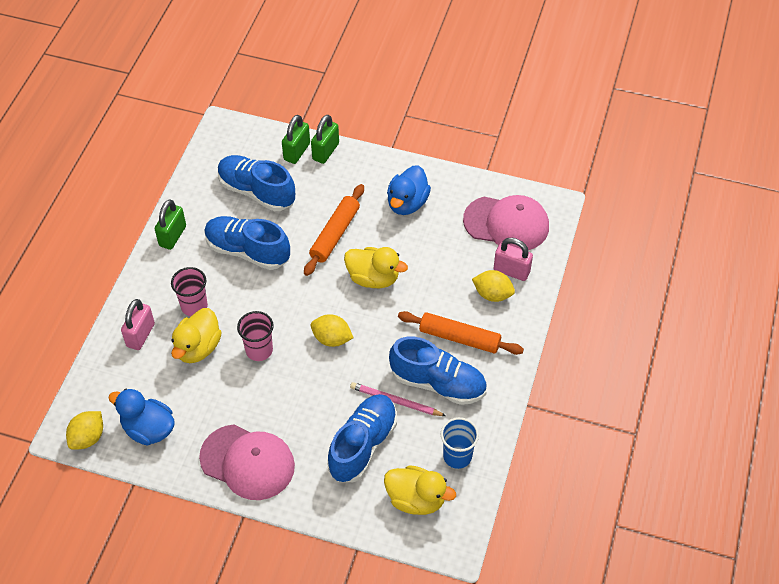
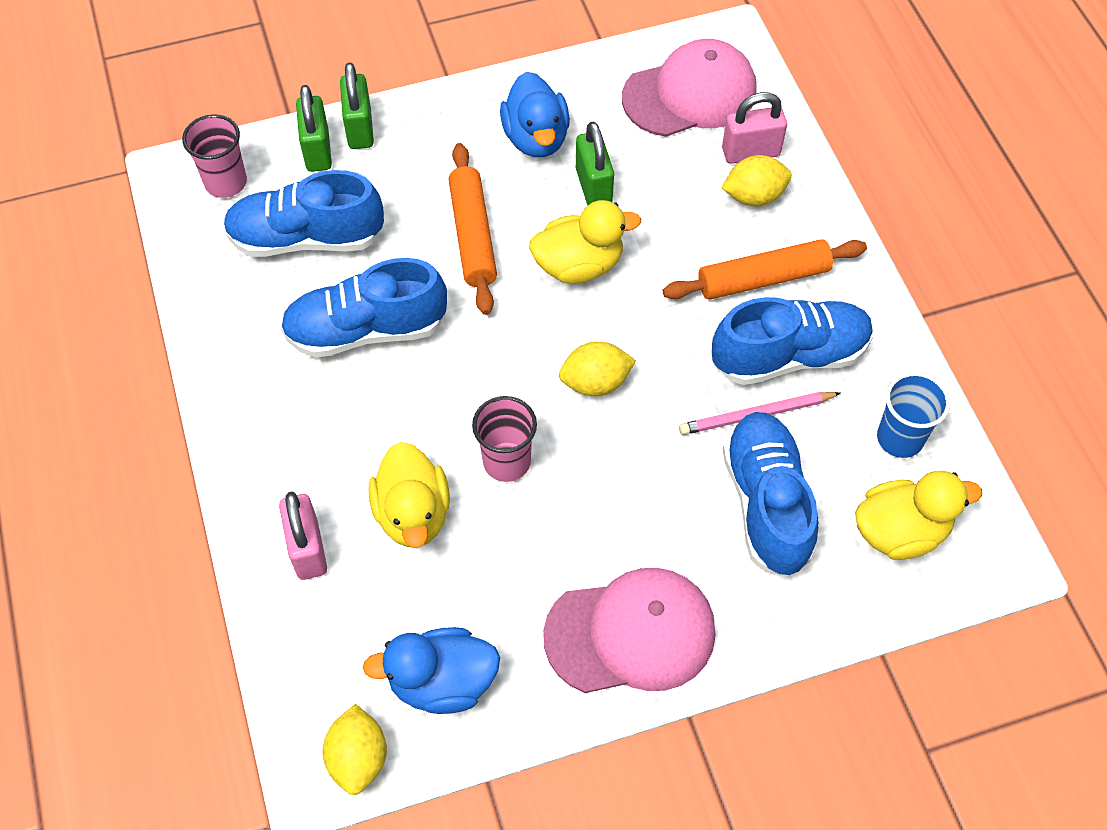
camera: 35 degrees left, 5 degrees up
green padlock [155,199,186,250] -> green padlock moved to [576,122,614,205]
pink cup [171,267,208,316] -> pink cup moved to [182,114,247,198]

